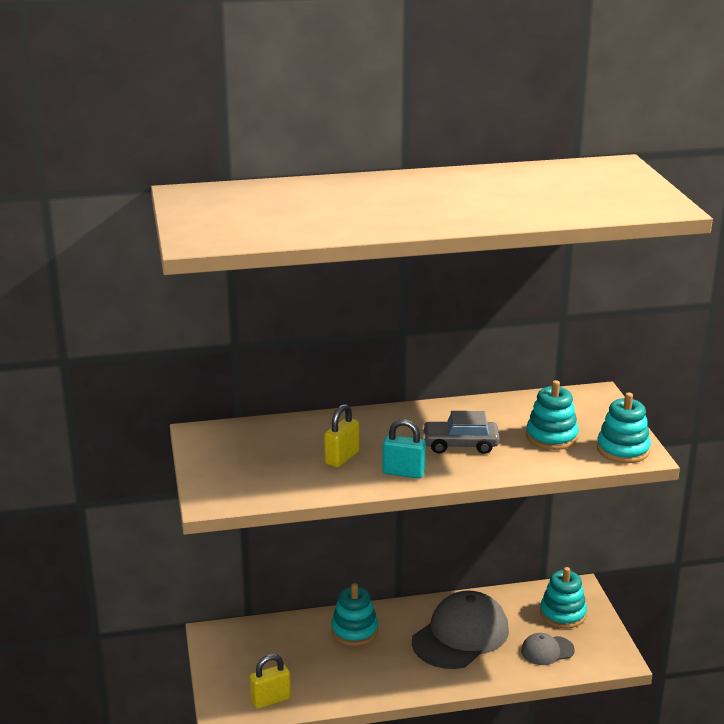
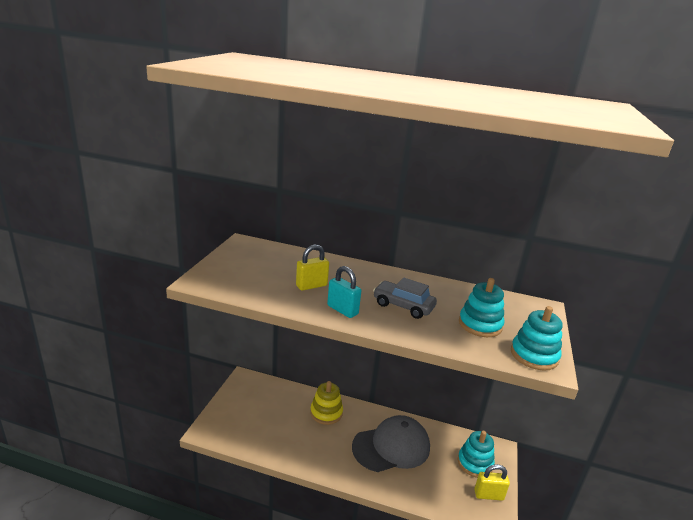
camera: 25 degrees right, 0 degrees up
yellow padlock [250,654,291,709] -> yellow padlock moved to [474,464,510,501]
turquoise stacking toy [331,583,378,646] -> yellow stacking toy [310,381,343,425]
grey cap [521,633,575,665] -> none

